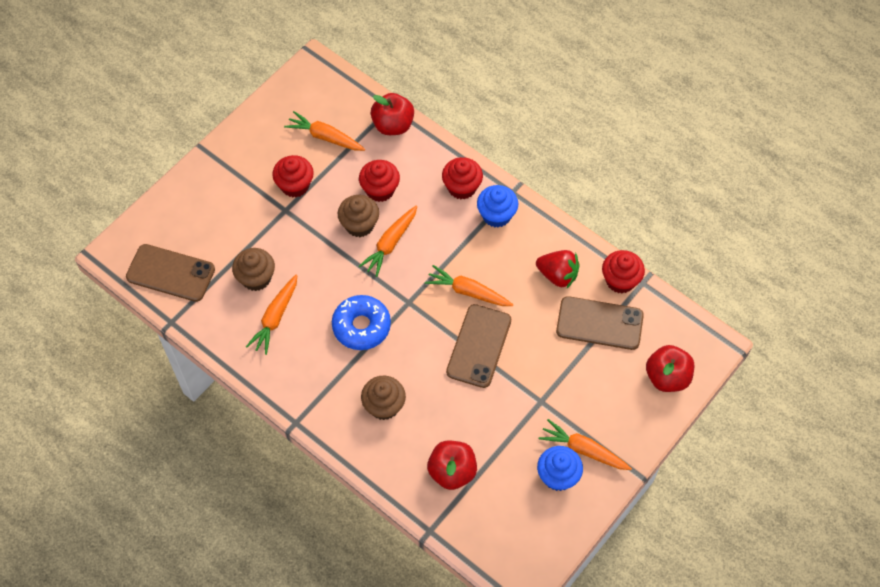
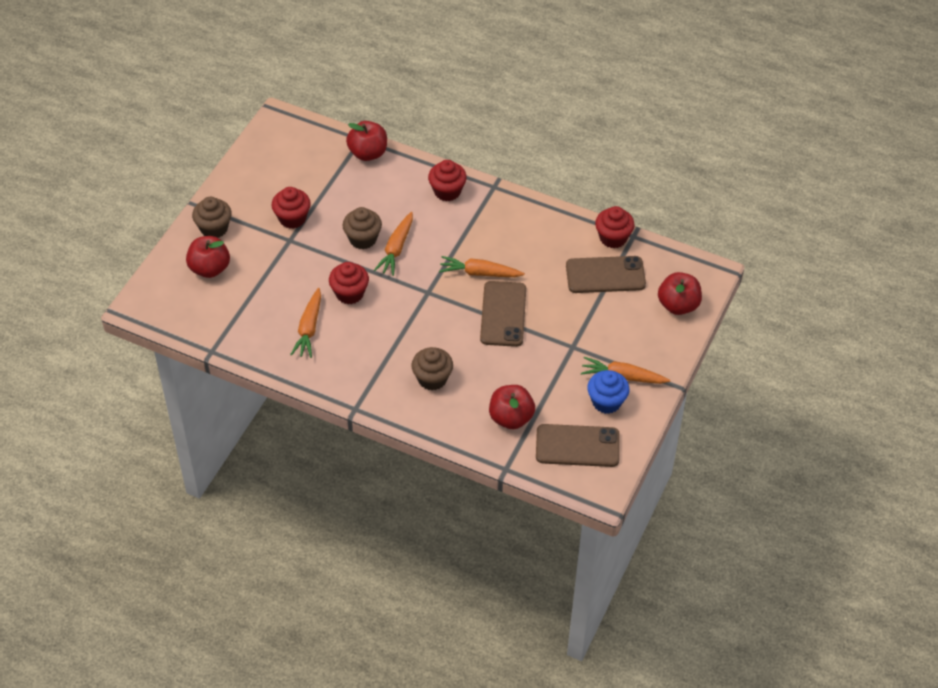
camera: 15 degrees left, 10 degrees down
brown phone [126,244,215,302] -> brown phone moved to [536,424,620,467]
brown cupcake [232,248,275,291] -> brown cupcake moved to [192,197,232,238]
orange carrot [284,111,365,151] -> none
blue donut [332,295,391,350] -> none
red cupcake [359,160,400,202] -> red cupcake moved to [329,262,369,304]
blue cupcake [477,185,518,228] -> none
red strawberry [536,250,580,289] -> none
none -> red apple [186,236,230,278]

